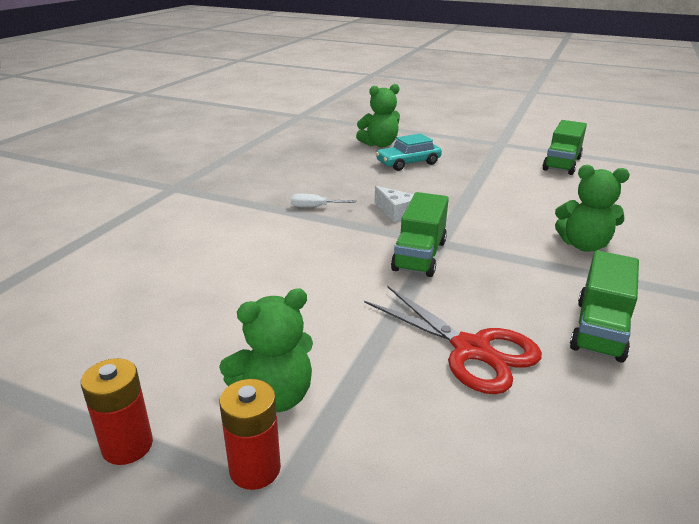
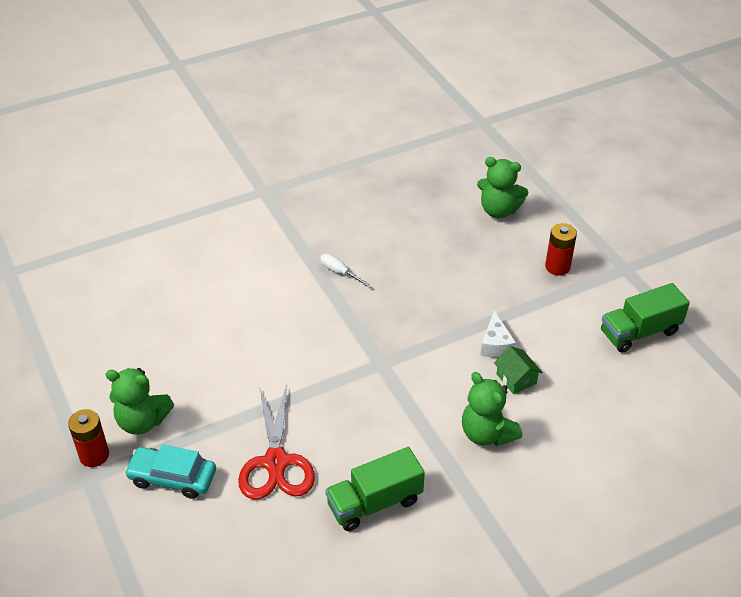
camera: 40 degrees right, 15 degrees up
red battery [81,358,153,465] -> red battery moved to [545,223,577,276]
white cheese [374,186,414,222] -> white cheese moved to [481,310,516,357]
turquoise car [376,134,442,171] -> turquoise car moved to [124,444,216,499]
green truck [391,192,449,277] -> none
none -> green house [494,346,543,394]

